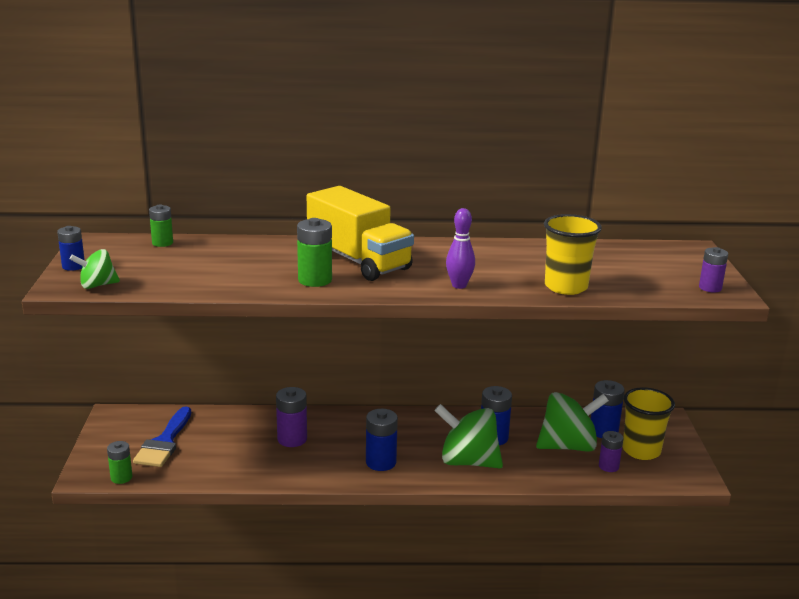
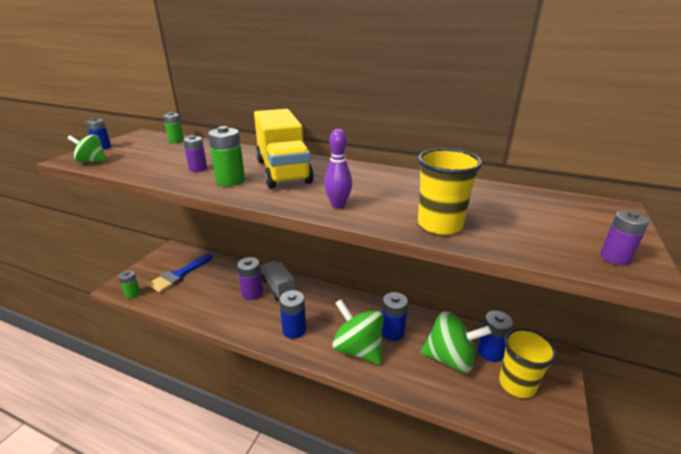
camera: 25 degrees right, 5 degrees up
purple battery [599,431,623,472] -> purple battery moved to [183,135,207,172]
none -> grey truck [261,261,295,300]

